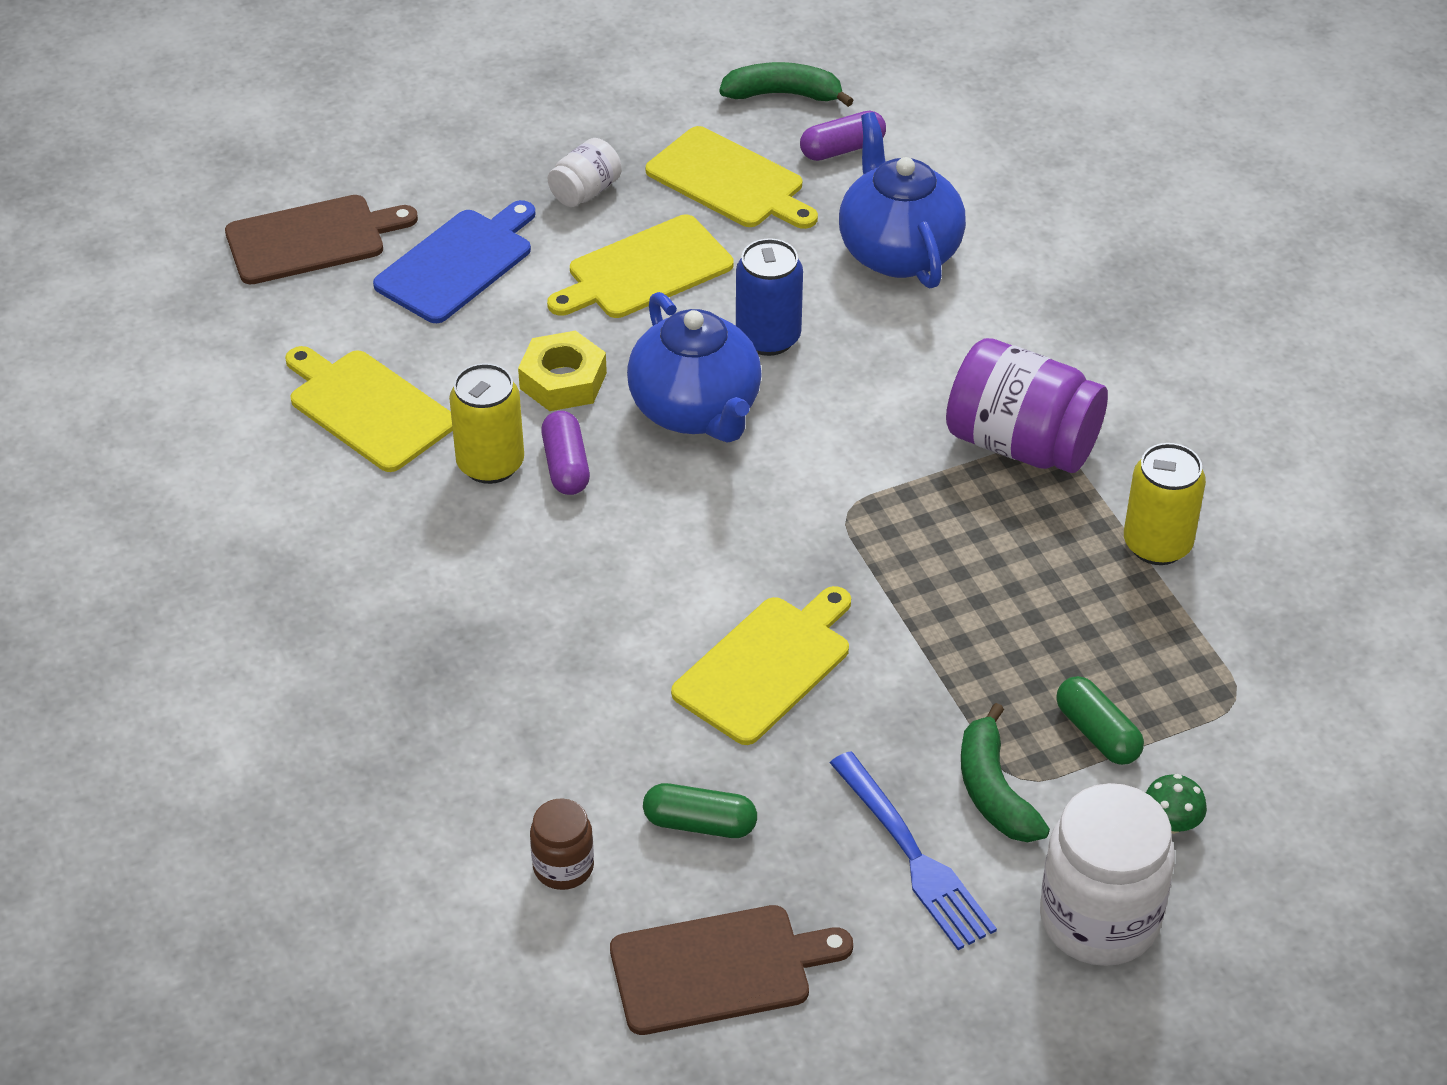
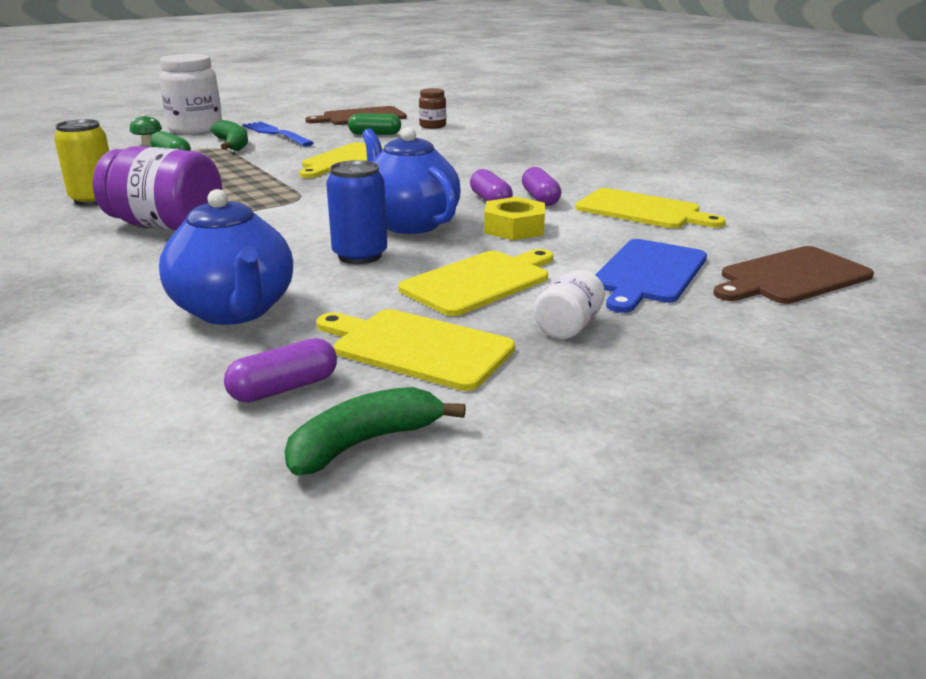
camera: 170 degrees right, 20 degrees down
yellow can [449,363,524,484] -> purple capsule [522,167,561,206]
green banana [719,62,854,107] -> green banana turned 150 degrees clockwise [285,387,466,476]

